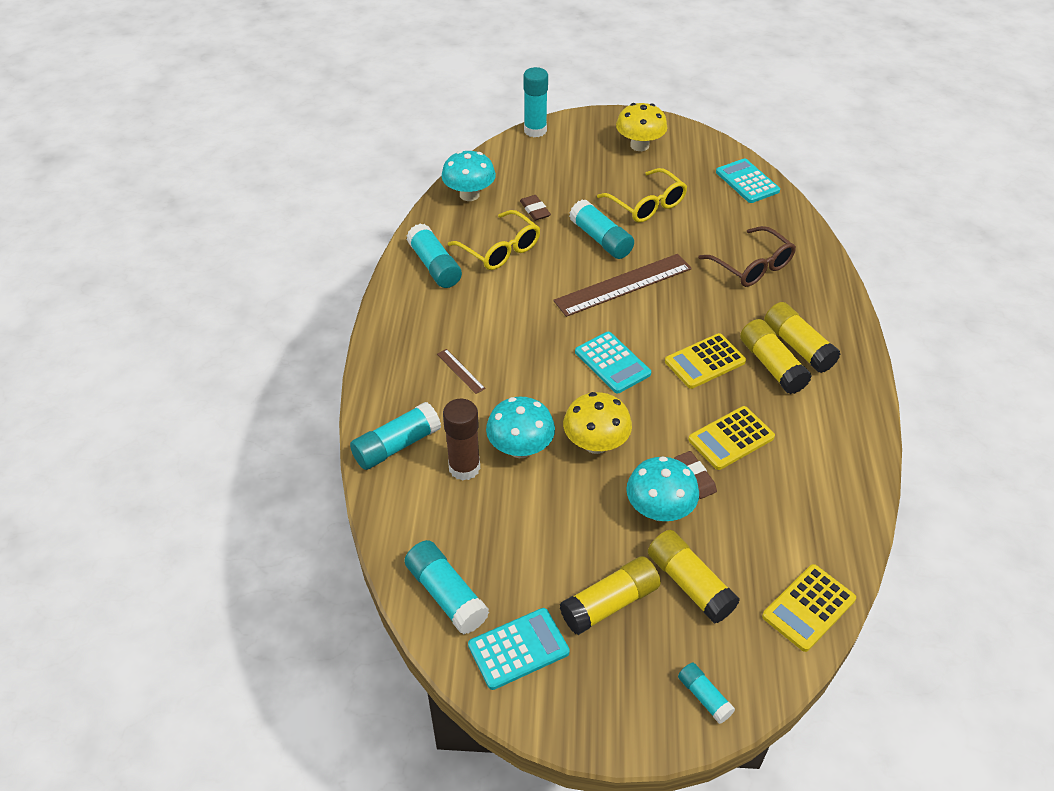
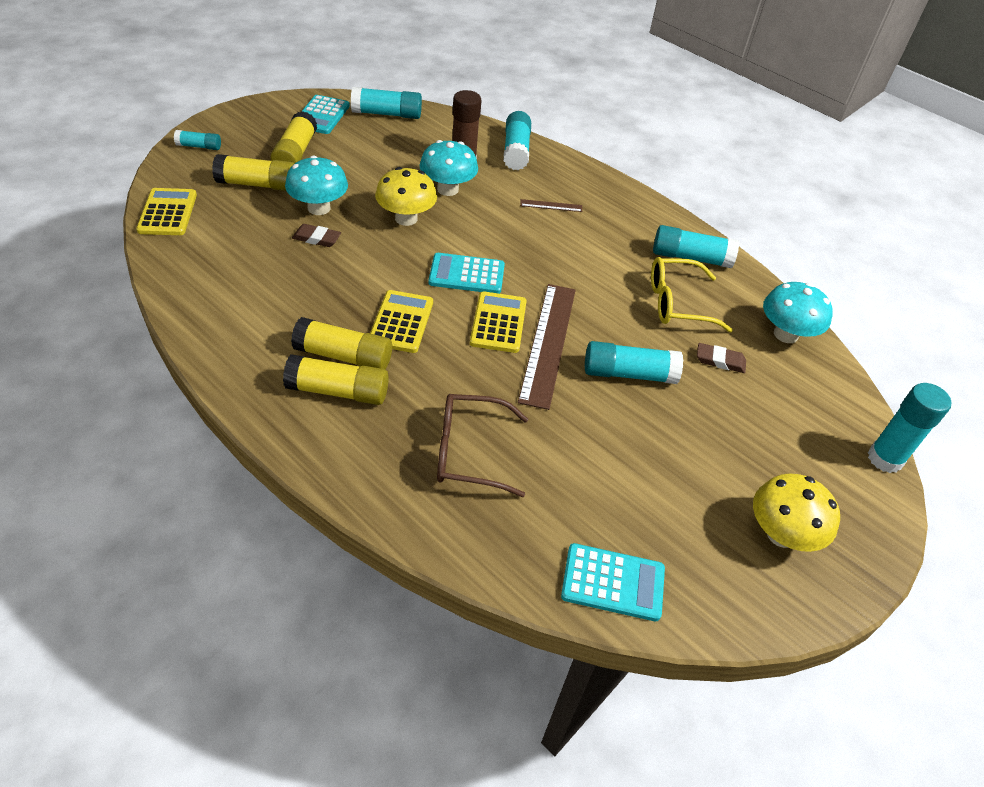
camera: 125 degrees right, 0 degrees up
yellow glasses [597,168,687,223] -> none
yellow calculator [688,406,775,470] -> yellow calculator moved to [470,291,527,353]

